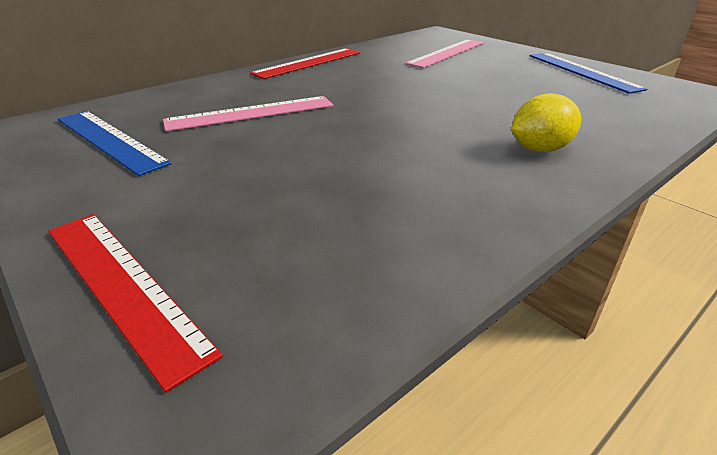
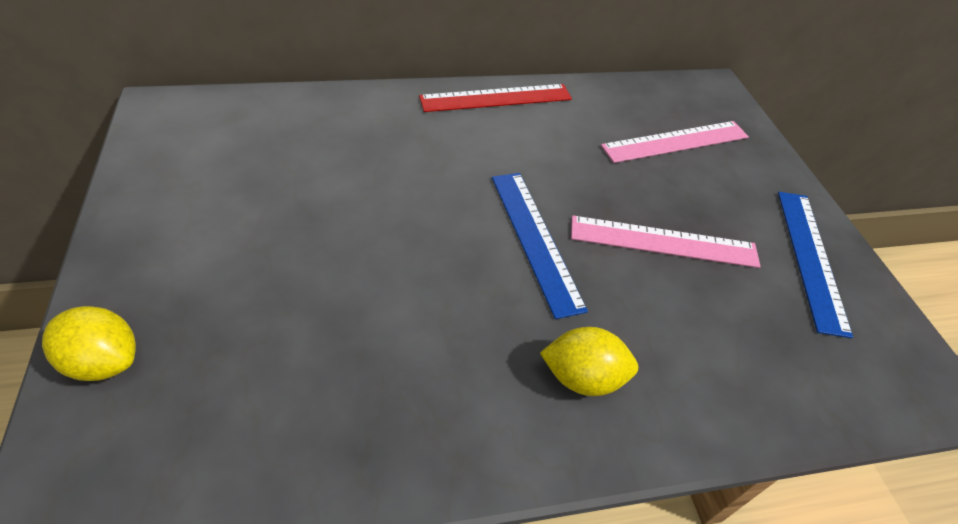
camera: 25 degrees right, 15 degrees up
red ruler [48,214,223,393] -> yellow lemon [42,306,136,381]
blue ruler [58,111,172,176] -> blue ruler moved to [492,173,588,319]
pink ruler [163,96,333,131] -> pink ruler moved to [571,216,761,268]

